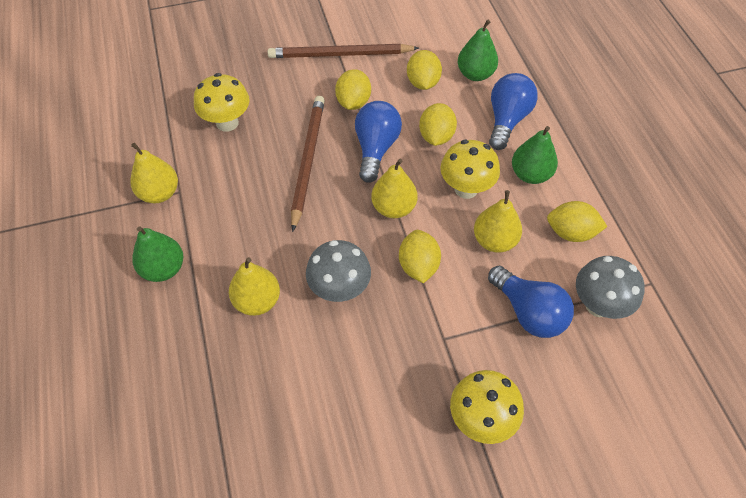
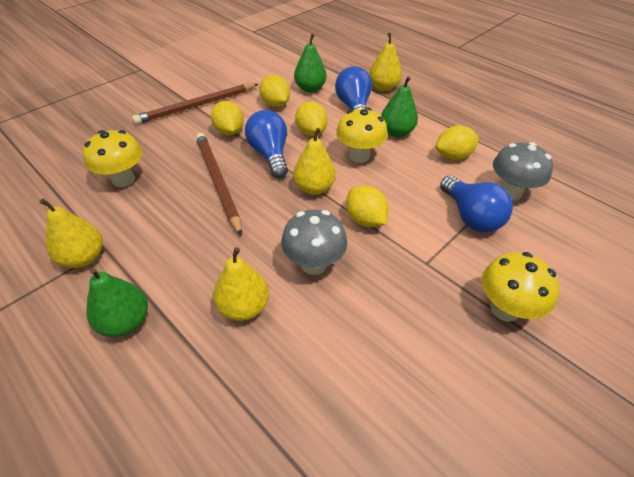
camera: 30 degrees left, 10 degrees down
yellow pear [474,190,522,252] -> yellow pear moved to [369,33,402,91]
blue light bulb [488,266,574,338] -> blue light bulb turned 45 degrees clockwise [440,176,513,232]

